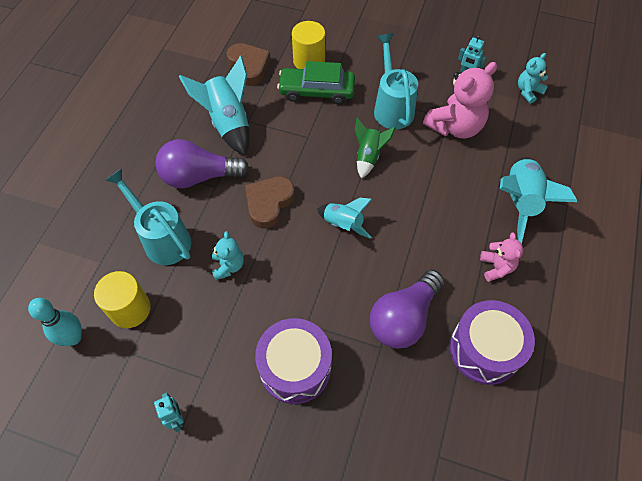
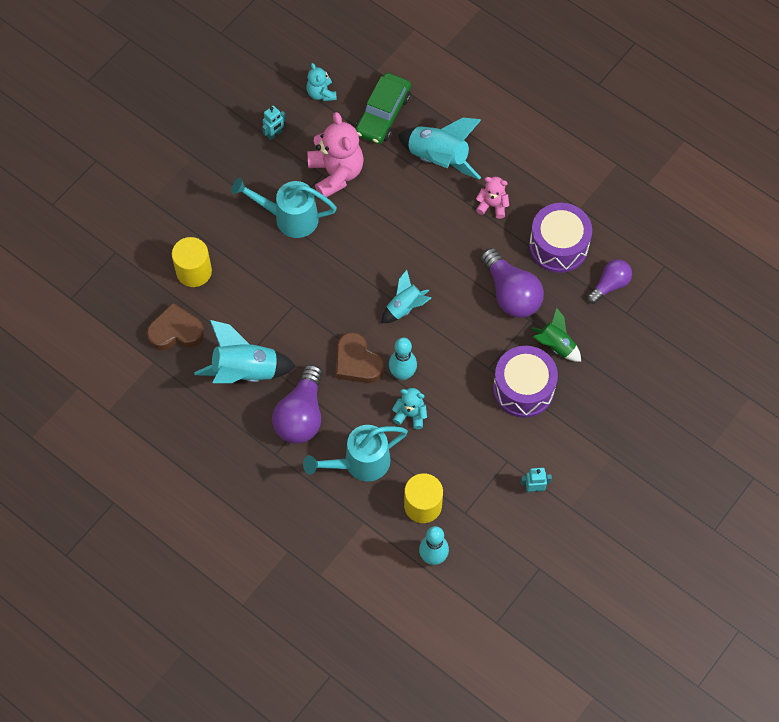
camera: 70 degrees left, 5 degrees up
green car [277,61,355,104] -> green car moved to [355,73,411,144]
green rocket [355,118,396,178] -> green rocket moved to [531,307,581,362]
none -> turquoise bowling pin [389,337,417,380]
none -> purple light bulb [587,259,632,304]

